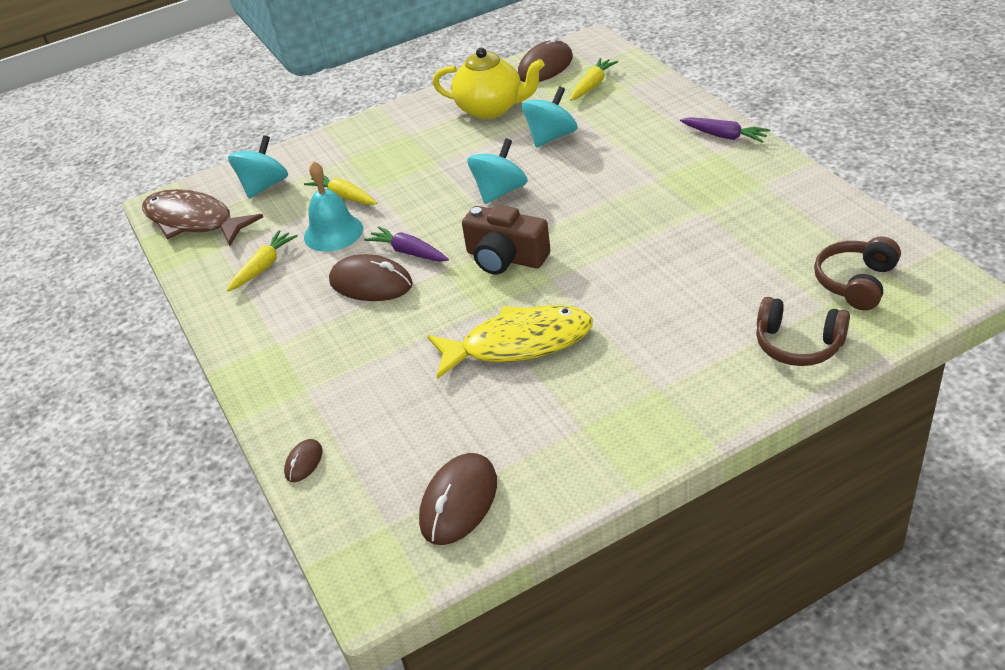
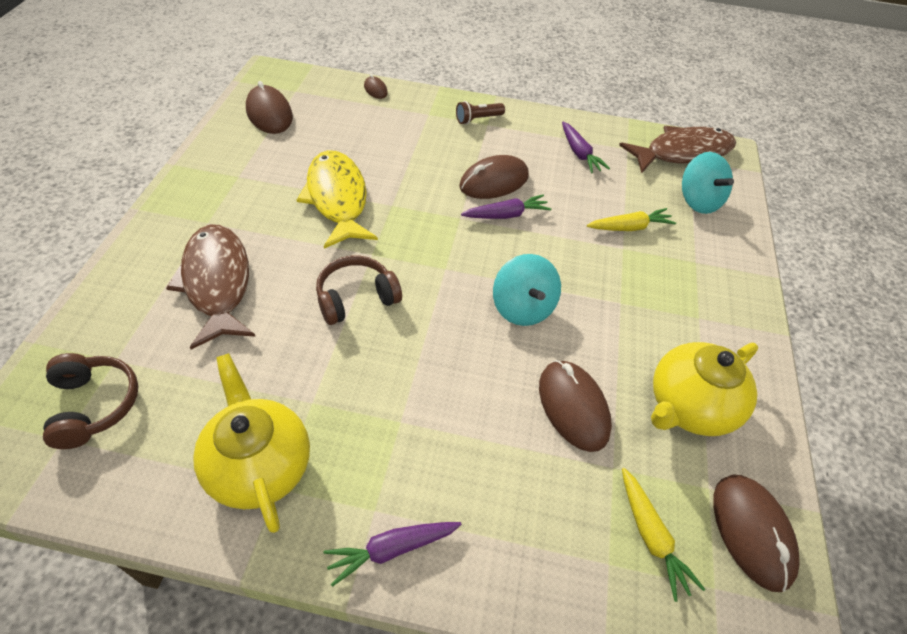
camera: 120 degrees right, 10 degrees up
yellow carrot [227,230,298,291] -> purple carrot [562,122,610,173]
turquoise bell [304,161,363,252] -> none
yellow fish [427,305,593,379] -> yellow fish turned 135 degrees clockwise [297,150,378,249]
brown camera [462,205,550,275] -> none
turquoise spinning top [522,86,578,148] -> brown mouse [539,360,612,452]
brown headphones [756,297,850,366] -> brown headphones moved to [316,256,402,325]
none -> brown fish [166,224,256,349]
none -> yellow teapot [193,353,310,533]
none -> brown flashlight [456,101,505,124]

